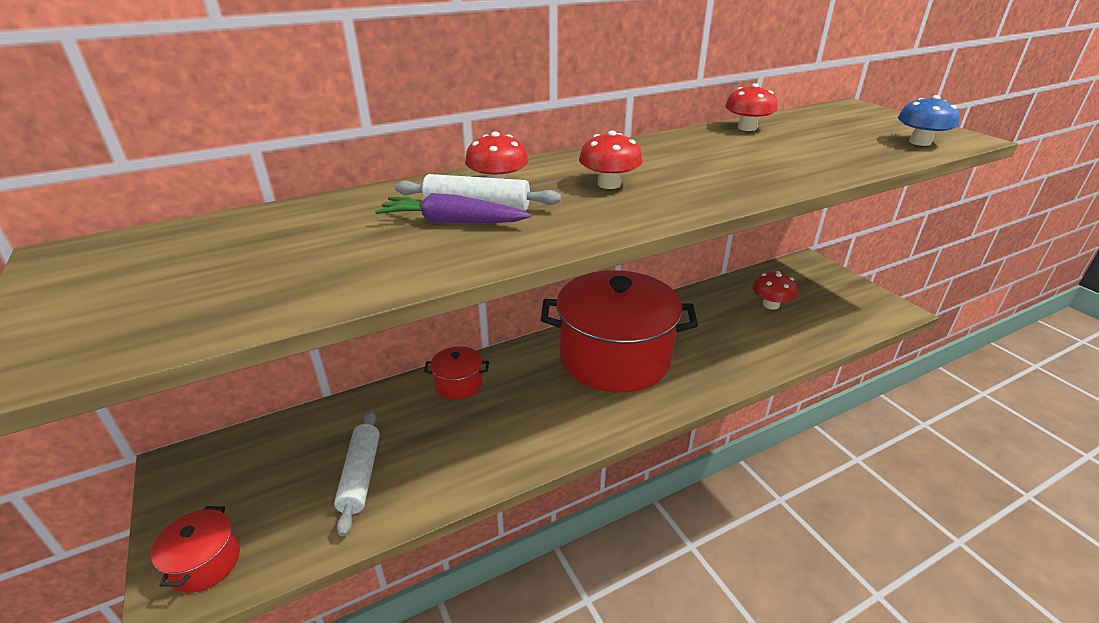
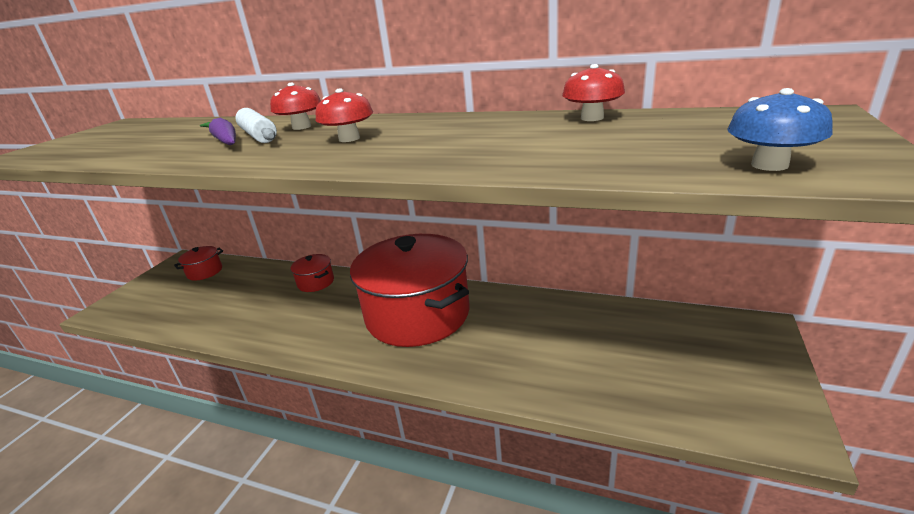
camera: 50 degrees right, 5 degrees down
red pot [151,506,240,593] -> red pot moved to [174,246,223,281]
white rolling pin [334,410,380,536] -> none
red mushroom [752,271,798,310] -> none

